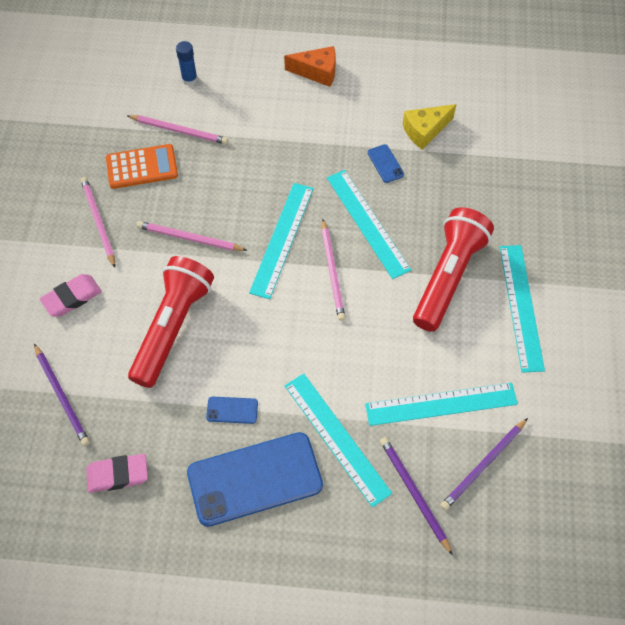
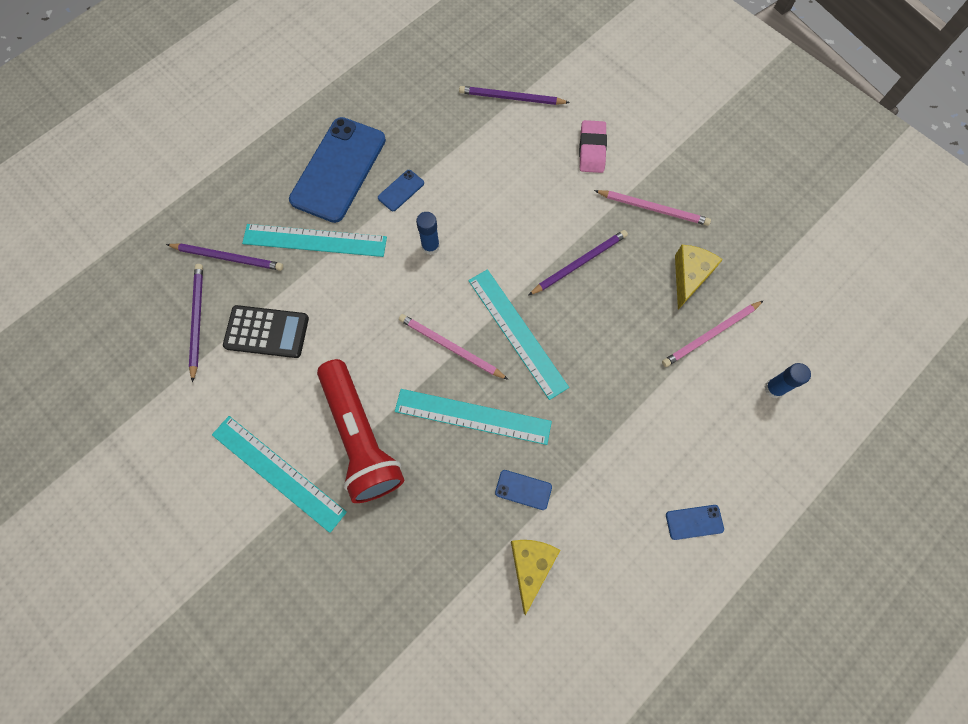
camera: 130 degrees right, 10 degrees up
pink eraser [86,454,148,493] -> none
orange calculator [106,144,178,189] -> yellow cheese [675,245,723,310]
red flashlight [128,256,214,388] -> none
pink pencil [137,221,248,251] -> purple pencil [529,230,628,295]
orange cheese [284,46,336,87] -> blue phone [666,505,724,540]
turquoise ruler [365,383,518,426] -> black calculator [223,305,309,358]
none -> blue glue stick [416,212,440,255]

